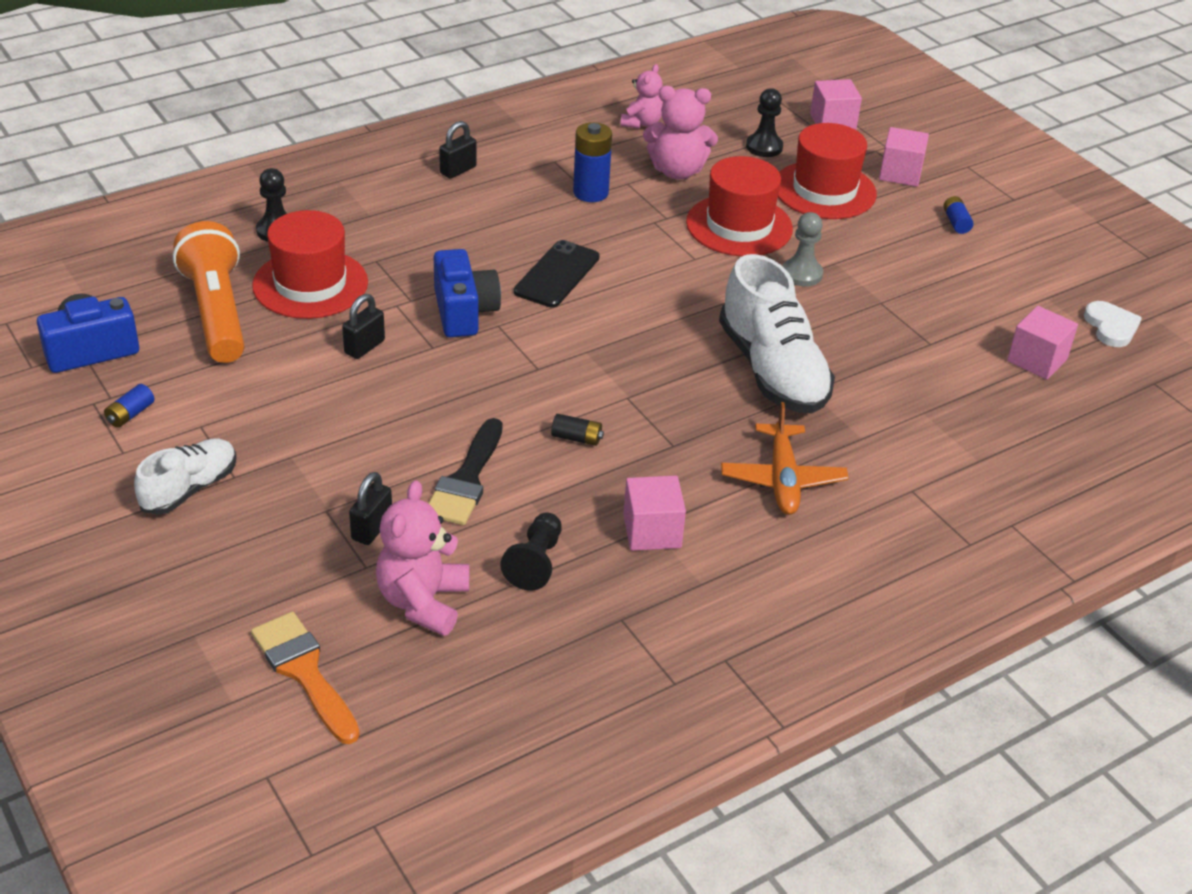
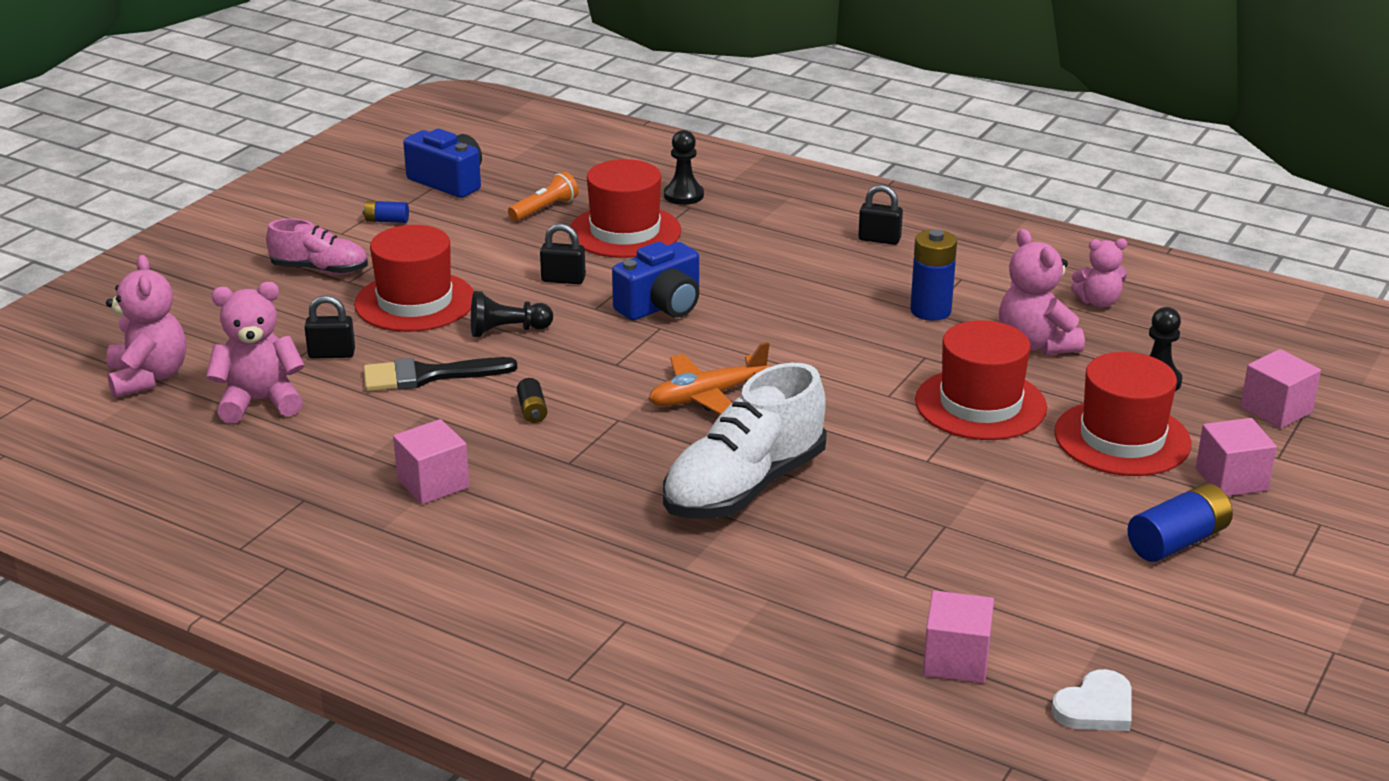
camera: 65 degrees right, 10 degrees down
white shoe [134,439,236,515] -> pink shoe [266,218,368,274]
orange flashlight [173,221,245,363] -> orange flashlight [508,172,578,221], size x0.50
orange brush [251,612,360,744] -> pink teddy bear [106,255,186,398]
black pawn [500,513,562,591] -> black pawn moved to [471,291,553,337]
black phone [514,240,599,308] -> none
orange plane [721,402,848,515] -> orange plane moved to [649,342,770,415]
grey pawn [783,212,823,286] -> none
blue battery [943,196,973,234] -> blue battery [1128,483,1233,562], size x1.83
none -> red hat [354,225,474,332]

